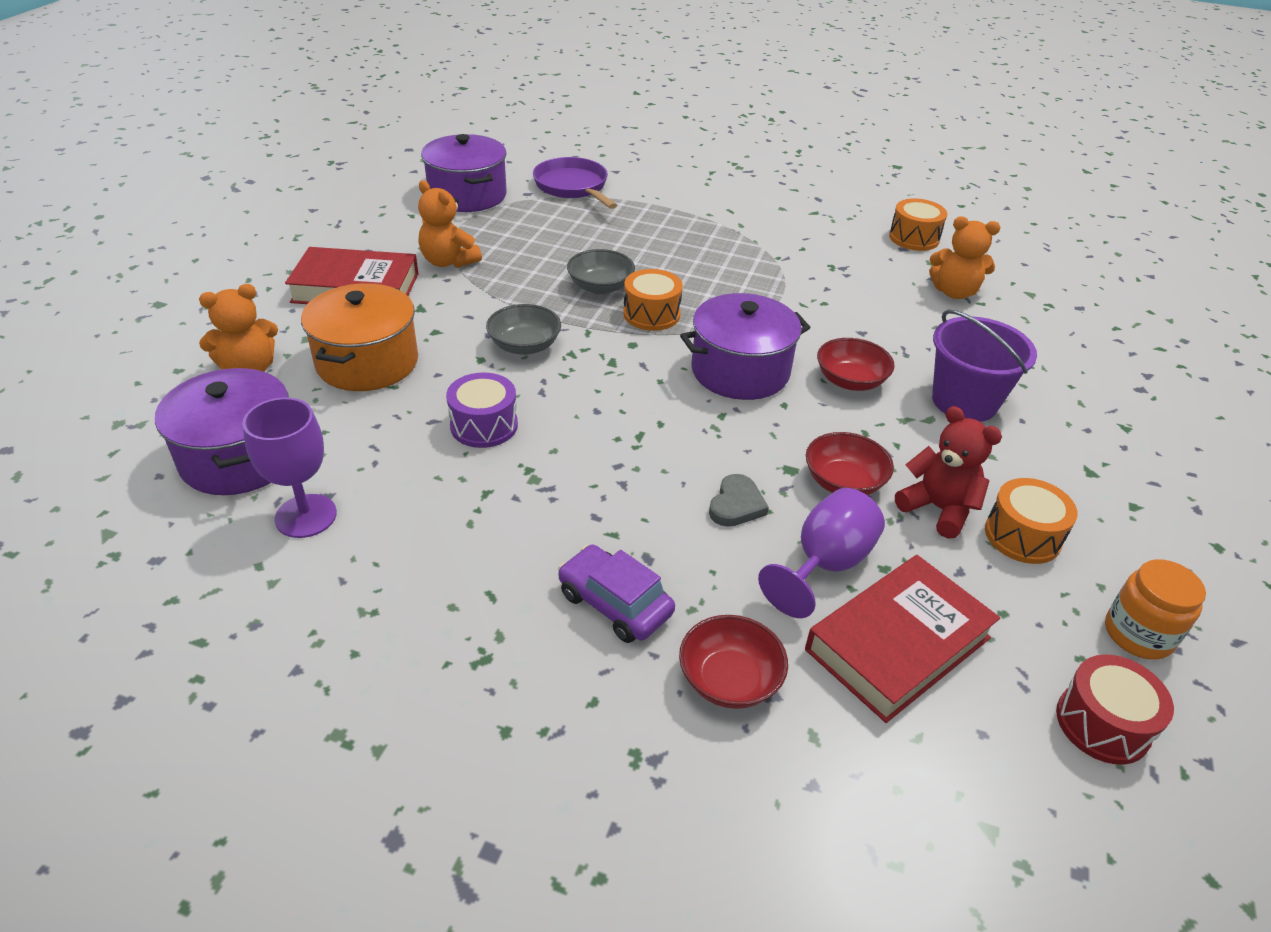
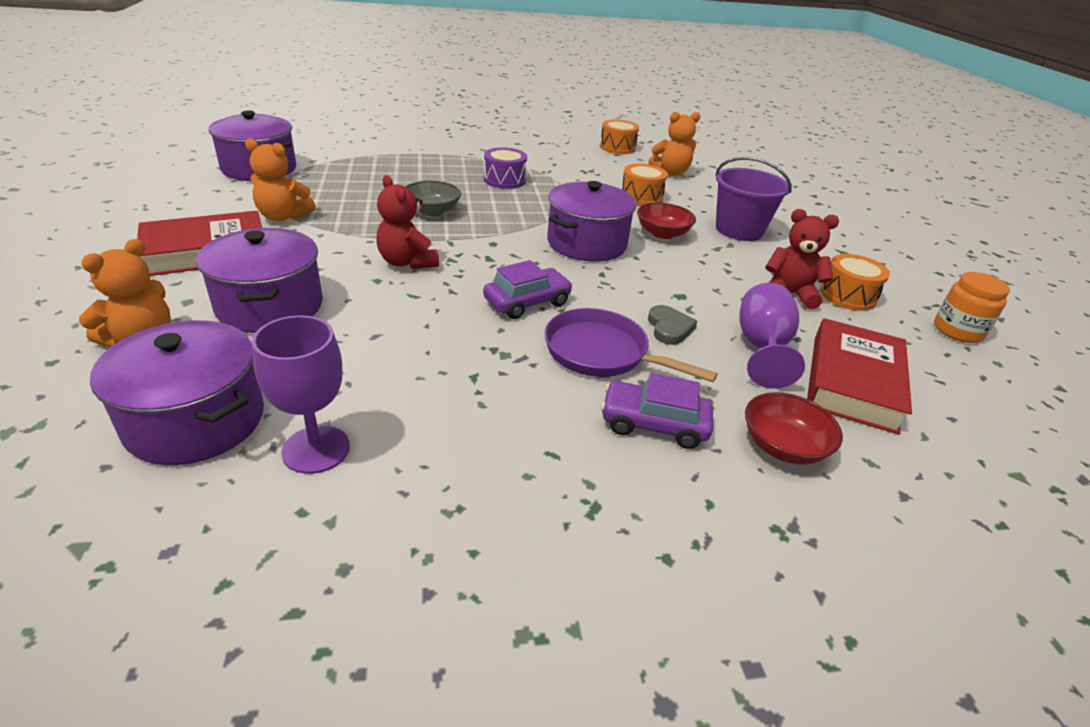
camera: 30 degrees left, 5 degrees down
orange pot [301,283,418,391] -> purple pot [196,228,323,333]
purple drum [446,372,518,448] -> purple drum moved to [484,147,527,189]
grey bowl [486,304,561,355] -> red teddy bear [376,175,439,270]
purple pan [533,157,617,209] -> purple pan moved to [544,308,717,382]
orange drum [623,269,683,331] -> orange drum moved to [622,164,668,206]
red bowl [806,432,894,495] -> none
red drum [1056,654,1174,765] -> none
none -> purple car [483,260,573,319]

